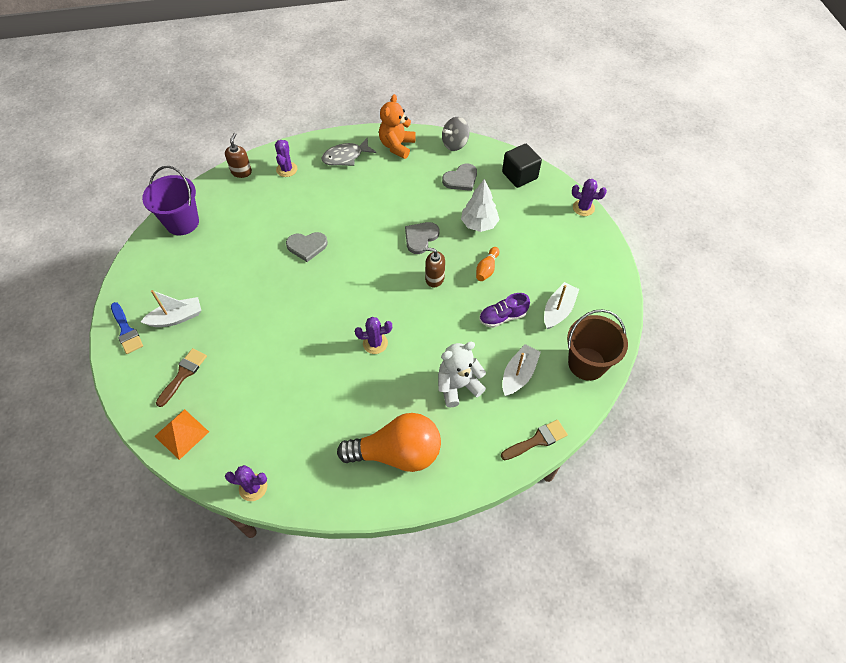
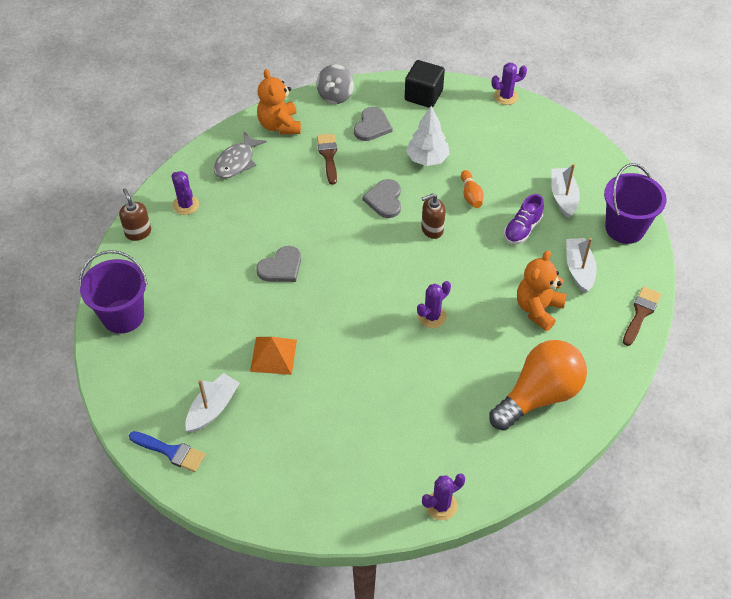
camera: 35 degrees left, 5 degrees down
orange pyramid [155,409,209,460] -> orange pyramid moved to [250,337,297,375]
brown brush [156,348,207,407] -> brown brush moved to [317,134,337,185]
white teddy bear [438,342,486,408] -> orange teddy bear [517,250,567,331]
brown bucket [567,309,628,381] -> purple bucket [604,163,667,244]

